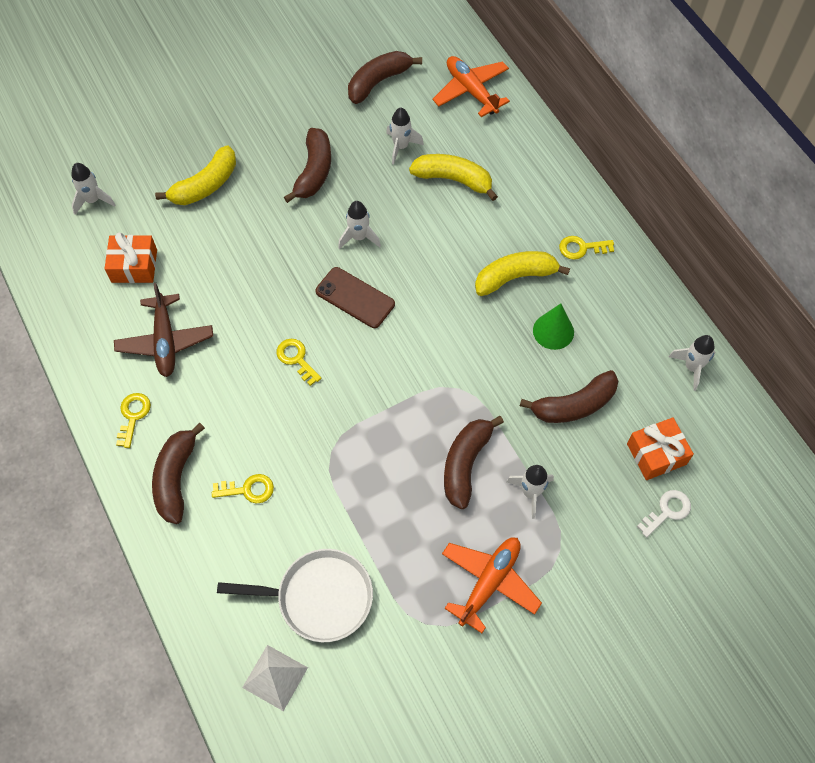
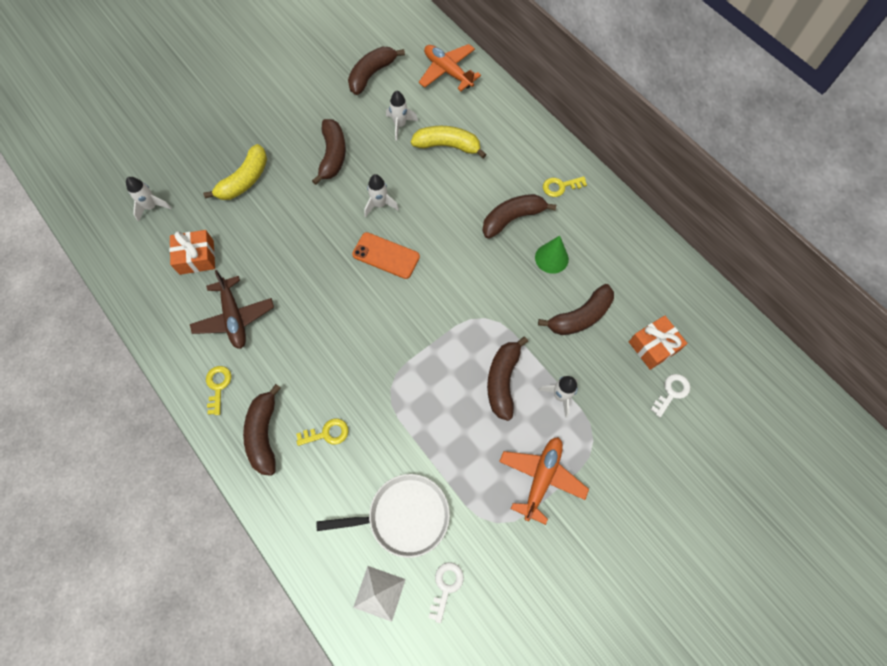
camera: 10 degrees left, 5 degrees up
yellow key [277,339,321,386] -> none
brown phone [315,267,395,328] -> orange phone [352,232,420,279]
yellow banana [475,251,570,296] -> brown banana [482,194,556,239]
white rocket [669,335,715,391] -> none
none -> white key [428,562,464,623]

